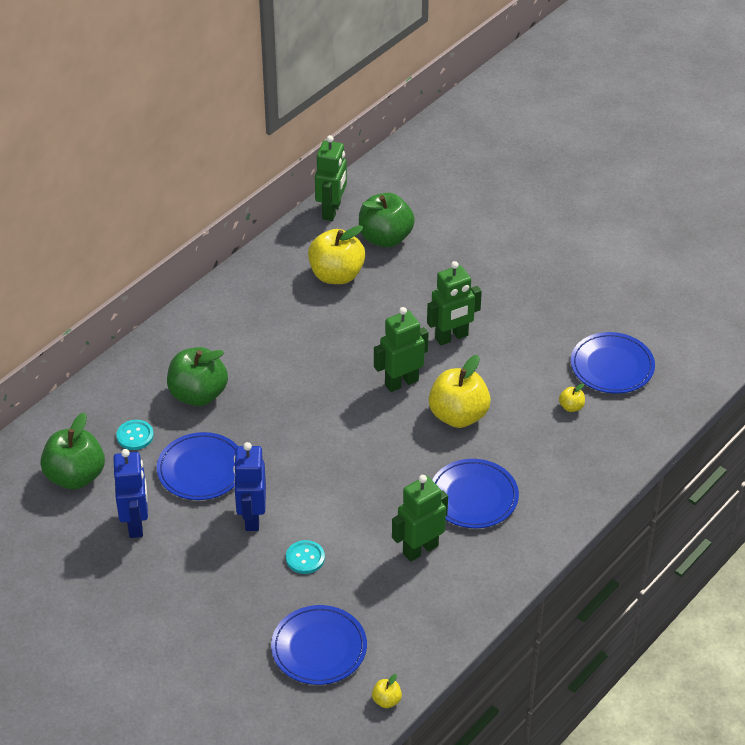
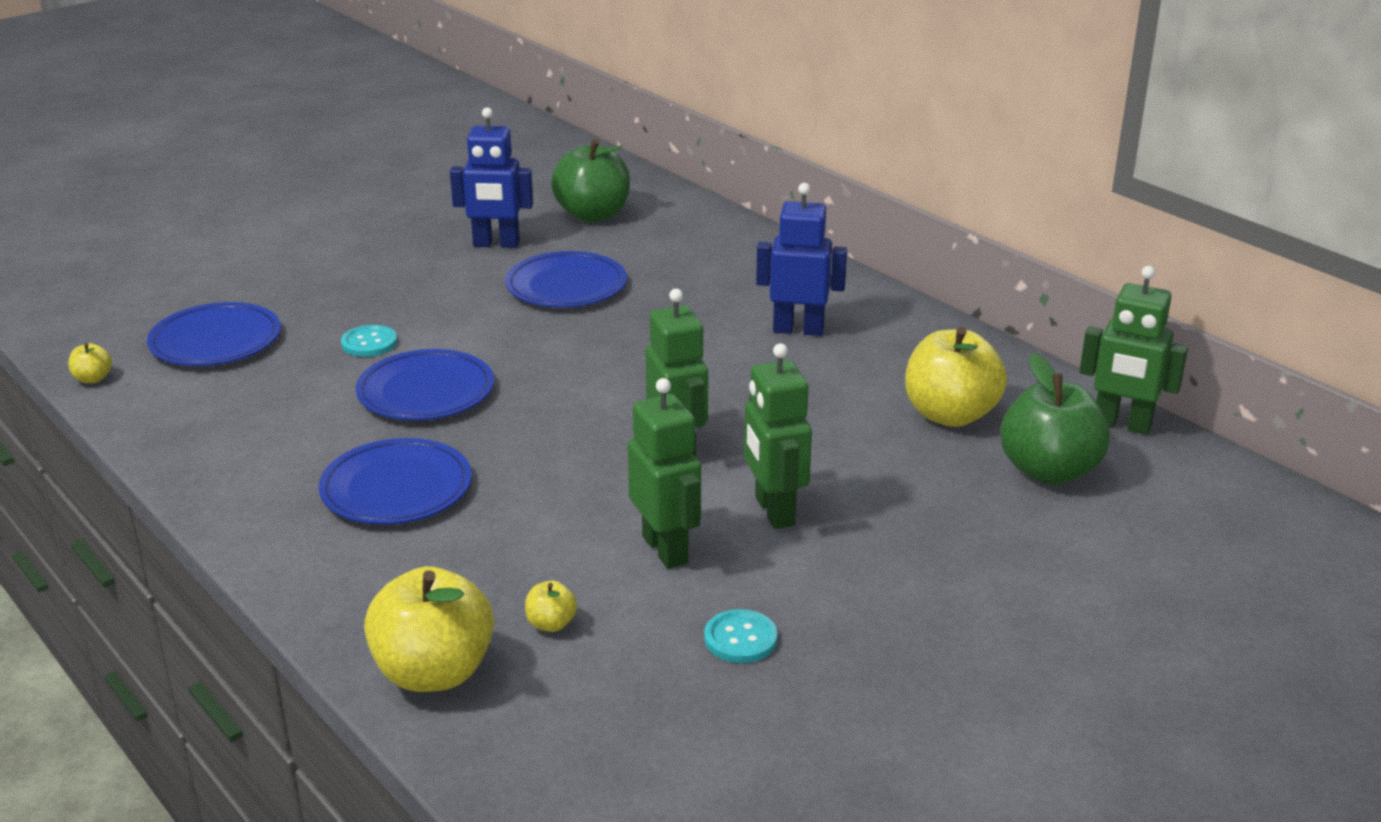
camera: 100 degrees right, 15 degrees down
turquoise button [116,420,154,450] -> turquoise button moved to [704,609,778,663]
green apple [167,347,228,406] -> none
blue robot [233,442,266,531] -> blue robot moved to [756,183,847,336]
green robot [392,475,448,562] -> green robot moved to [628,378,701,569]
yellow apple [429,355,491,428] -> yellow apple moved to [364,566,494,692]
blue plate [571,332,655,394] -> blue plate moved to [356,349,494,420]

